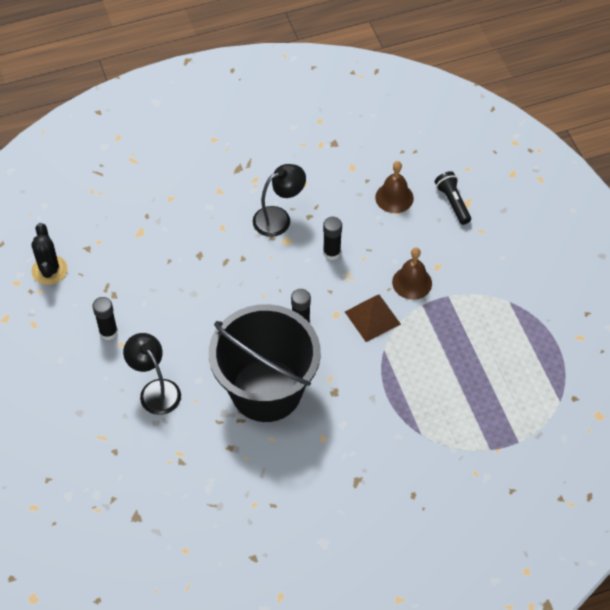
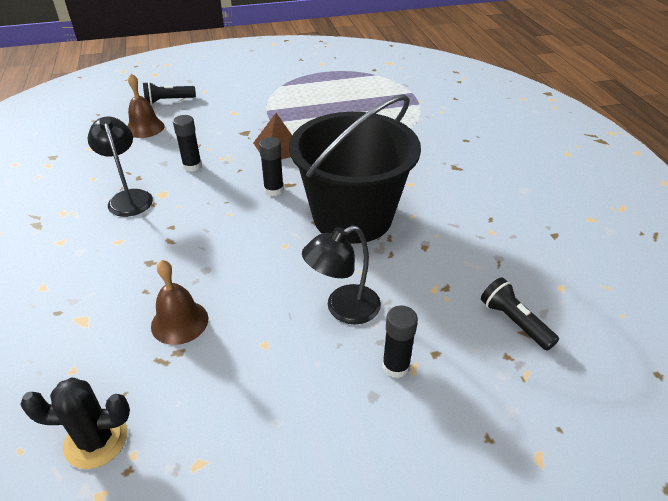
camera: 85 degrees left, 15 degrees down
black glue stick [92,297,118,340] -> black glue stick moved to [382,306,418,378]
brown bell [392,247,432,300] -> brown bell moved to [151,260,208,345]
none -> black flashlight [481,277,559,351]

